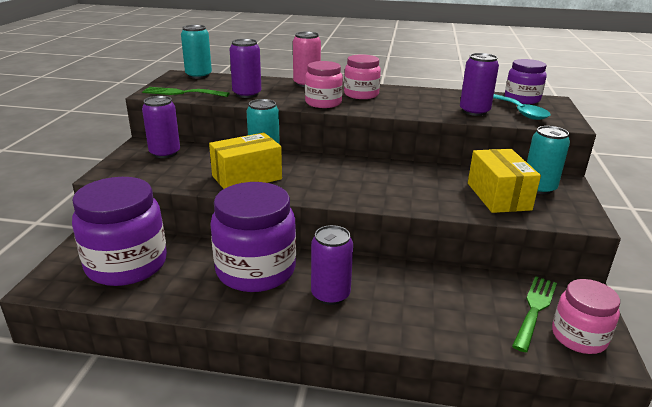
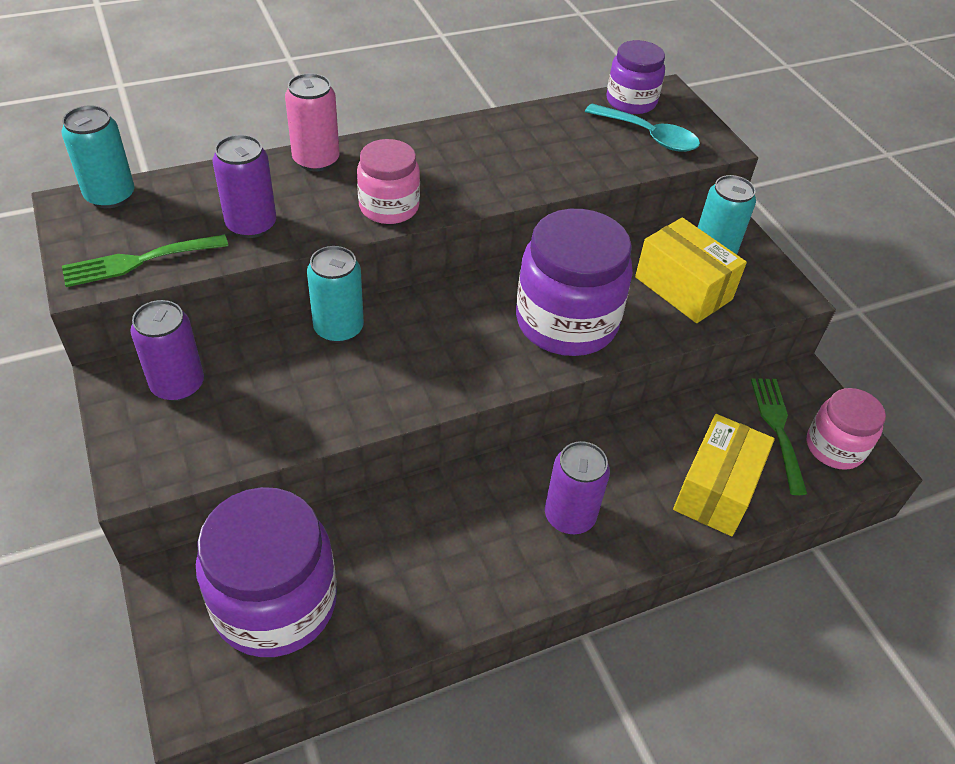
camera: 35 degrees left, 20 degrees up
yellow box [209,133,282,189] -> yellow box moved to [673,414,775,536]
purple jar [210,182,296,292] -> purple jar moved to [516,209,633,356]
pink jar [344,54,381,99] -> none
purple can [460,53,499,116] -> none

